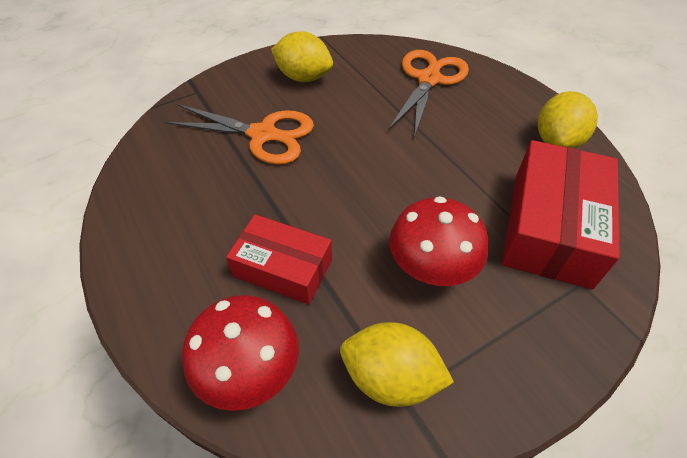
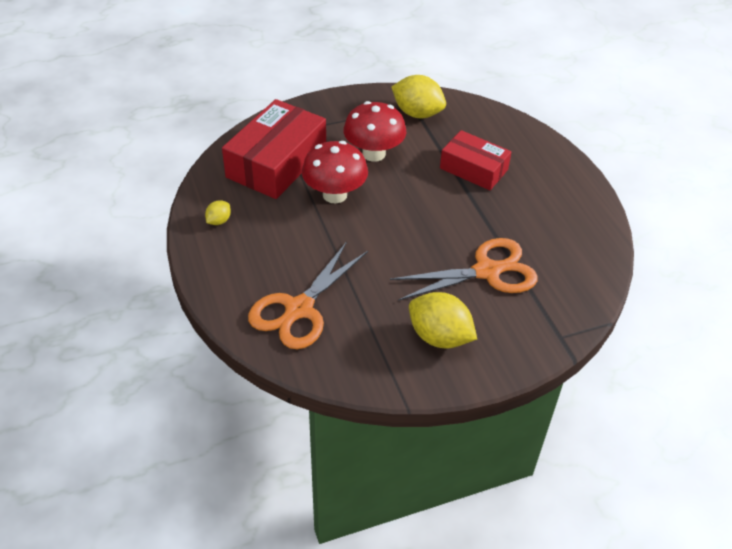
camera: 170 degrees left, 5 degrees down
orange scissors [165,104,314,165] -> orange scissors turned 135 degrees clockwise [390,238,538,301]
red mushroom [182,295,299,411] -> red mushroom moved to [302,141,368,203]
yellow lemon [538,91,598,149] -> yellow lemon [205,200,231,225], size x0.49

